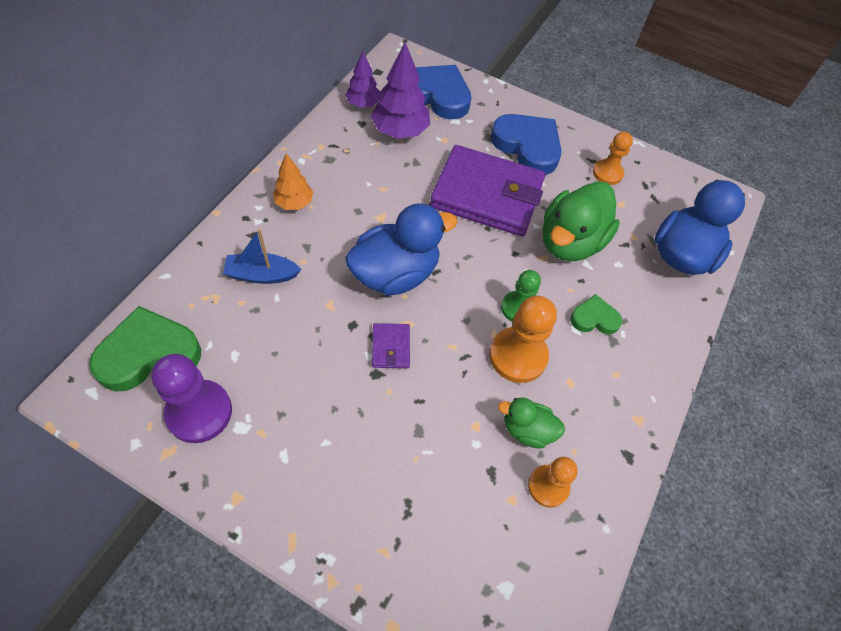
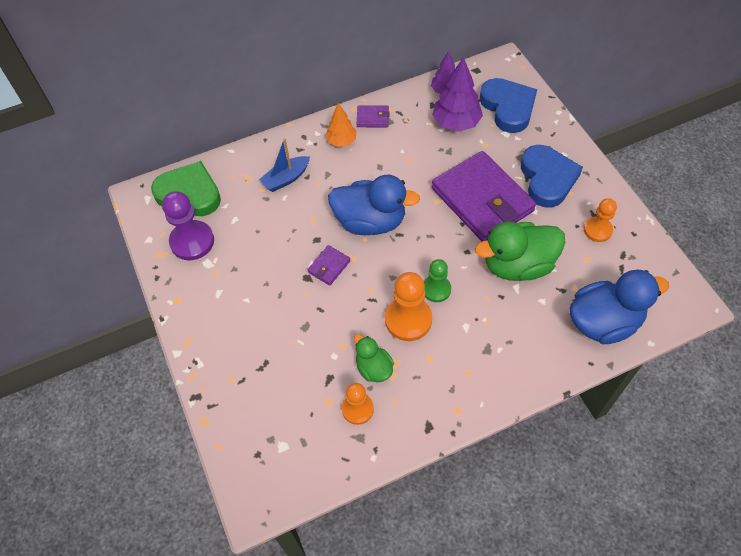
camera: 45 degrees right, 0 degrees up
blue boat [223,229,301,284] -> blue boat turned 75 degrees counterclockwise [259,138,310,192]
green heart [570,294,622,334] -> none
none -> purple wallet [357,106,390,127]

